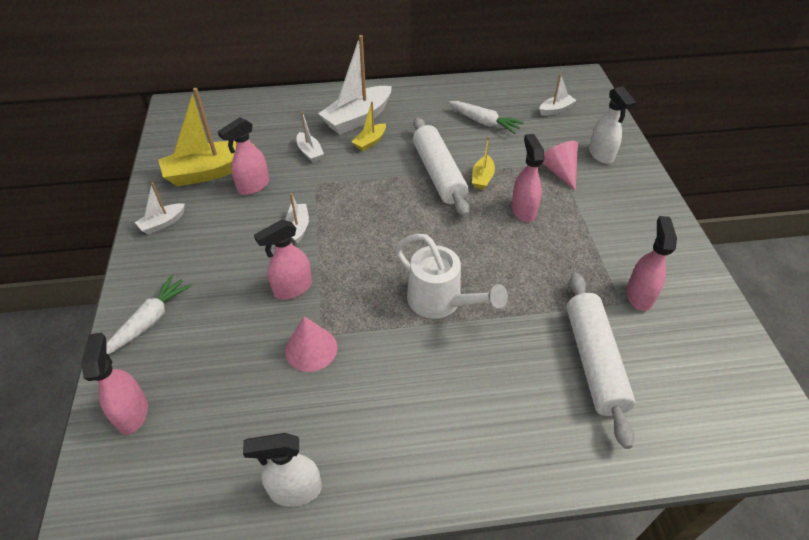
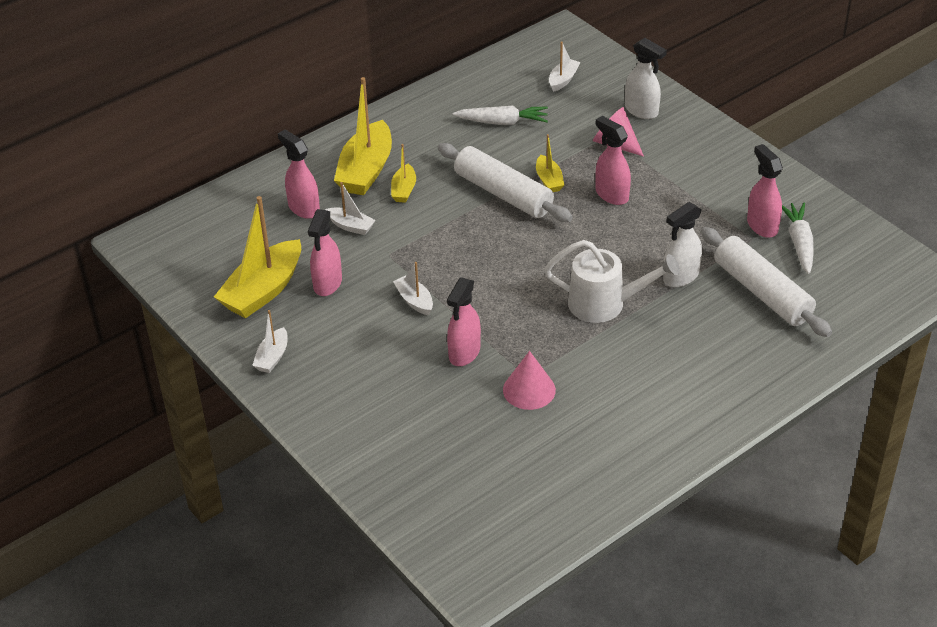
camera: 30 degrees left, 5 degrees down
pink spray bottle [81,333,148,434] -> pink spray bottle moved to [278,130,320,219]
white carrot [106,275,192,354] -> white carrot moved to [782,203,814,274]
white spray bottle [243,433,322,507] -> white spray bottle moved to [663,202,702,287]
white boat [318,35,392,135] -> yellow boat [334,77,392,195]

